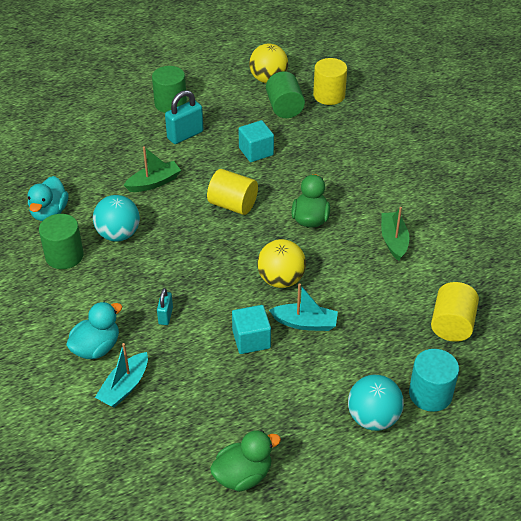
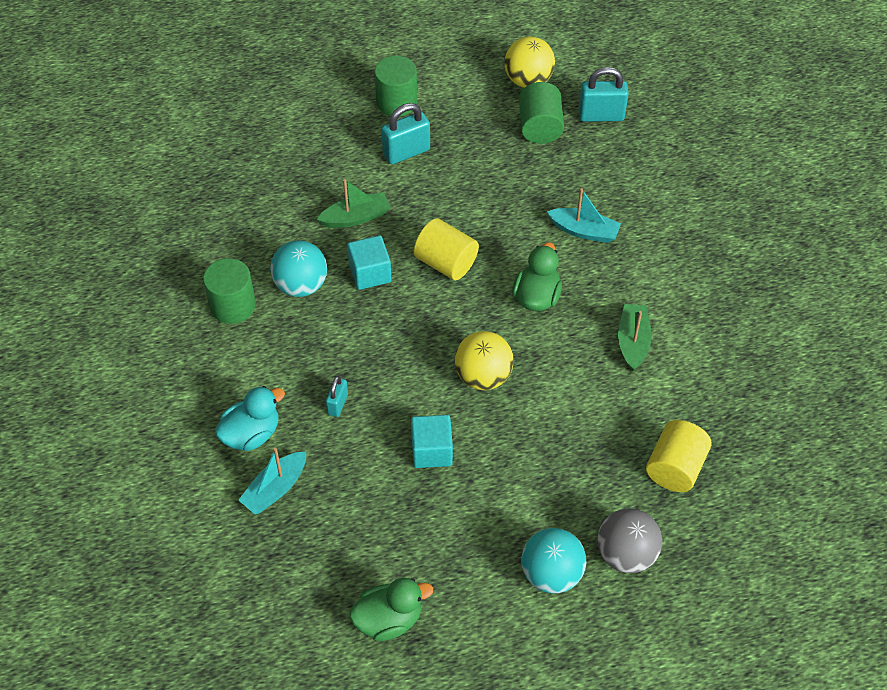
camera: 10 degrees right, 10 degrees up
turquoise duck [28,176,68,221] -> none
turquoise cube [239,120,274,162] -> turquoise cube moved to [347,235,391,290]
turquoise boat [269,283,338,331] -> turquoise boat moved to [547,188,621,243]
yellow cylinder [313,58,347,105] -> turquoise padlock [579,67,629,122]
turquoise cylinder [409,349,459,412] -> grey ball [597,508,662,573]

